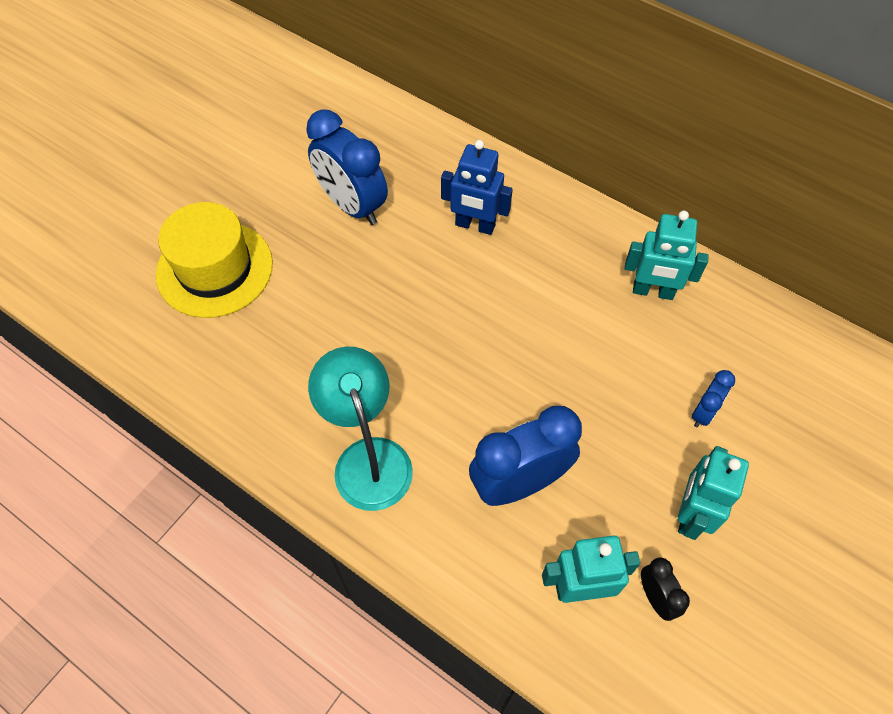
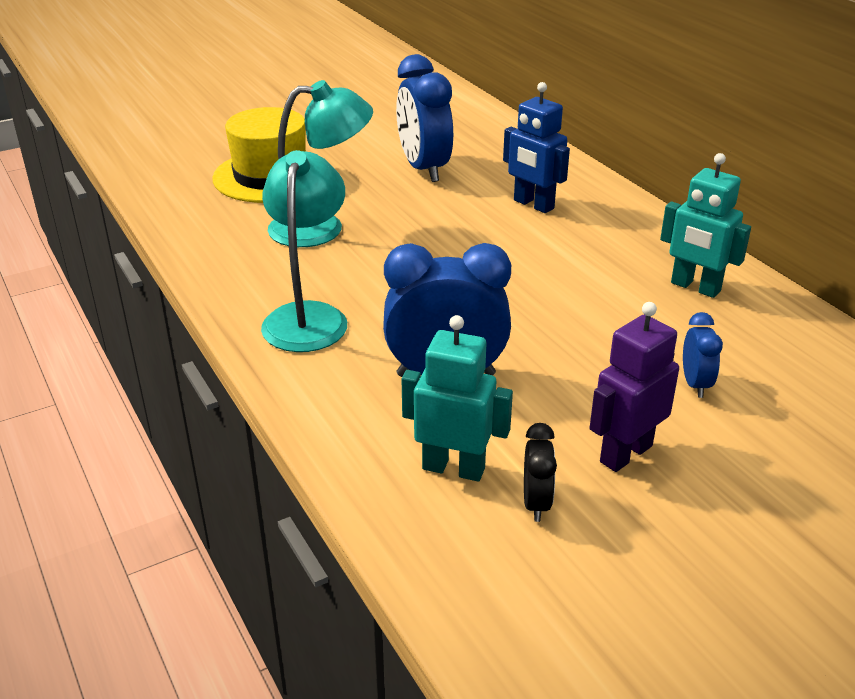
camera: 25 degrees right, 25 degrees down
turquoise robot [678,446,749,540] -> purple robot [590,302,679,472]
blue clock [692,370,735,427] -> blue clock turned 60 degrees counterclockwise [683,312,723,398]
none -> turquoise lamp [268,80,373,247]

